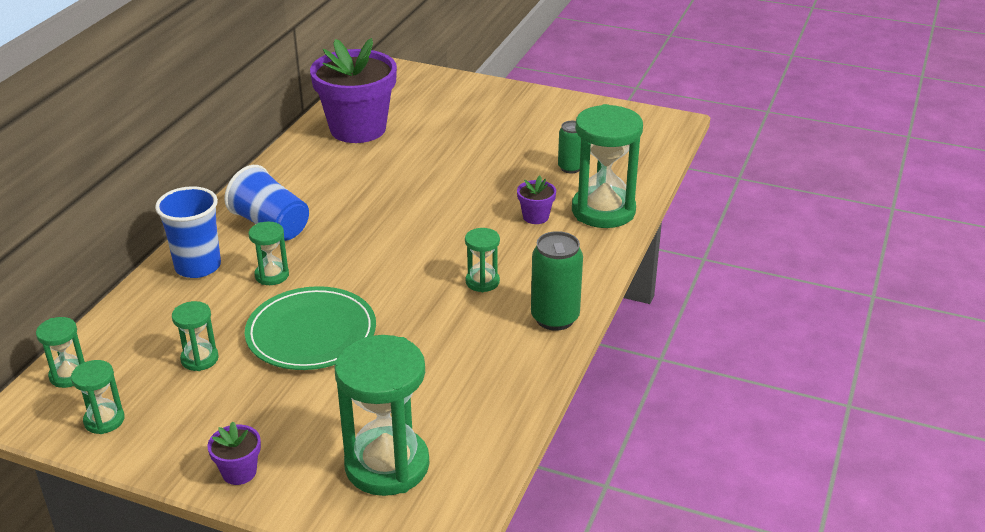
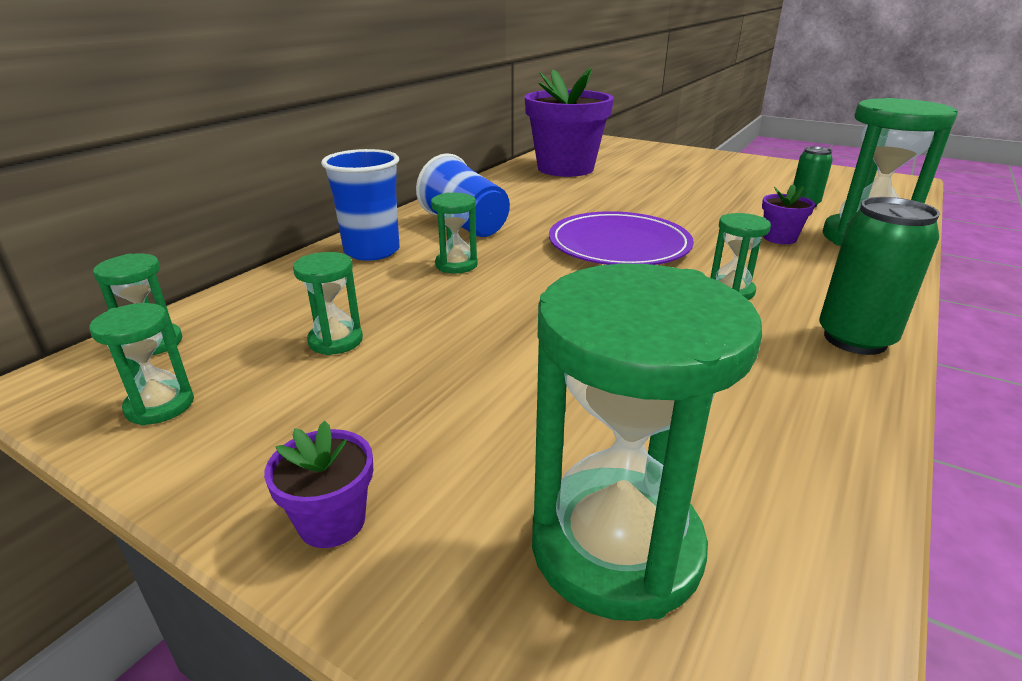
camera: 10 degrees right, 5 degrees down
green plate [245,286,376,370] -> none
none -> purple plate [549,211,694,265]

